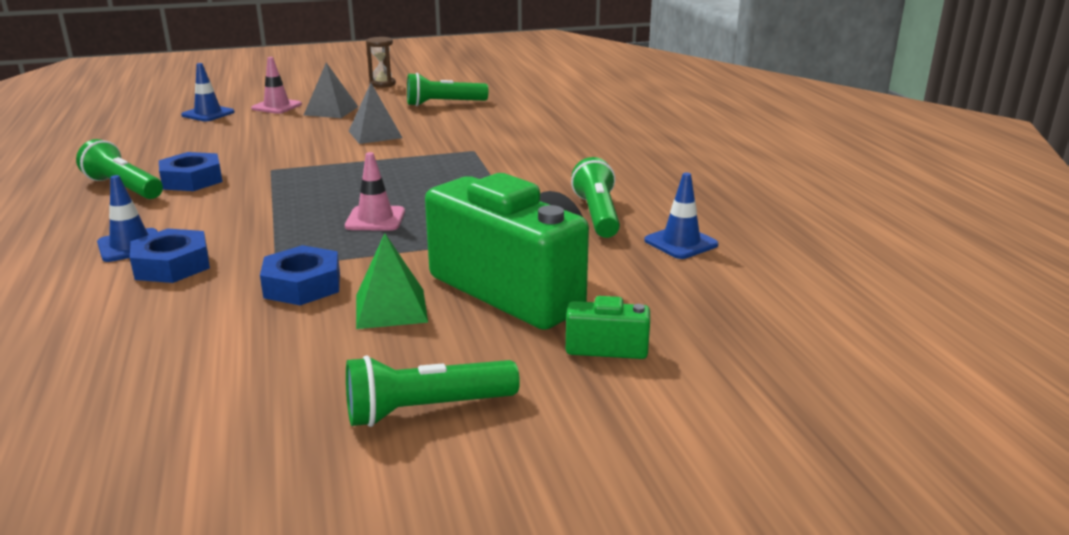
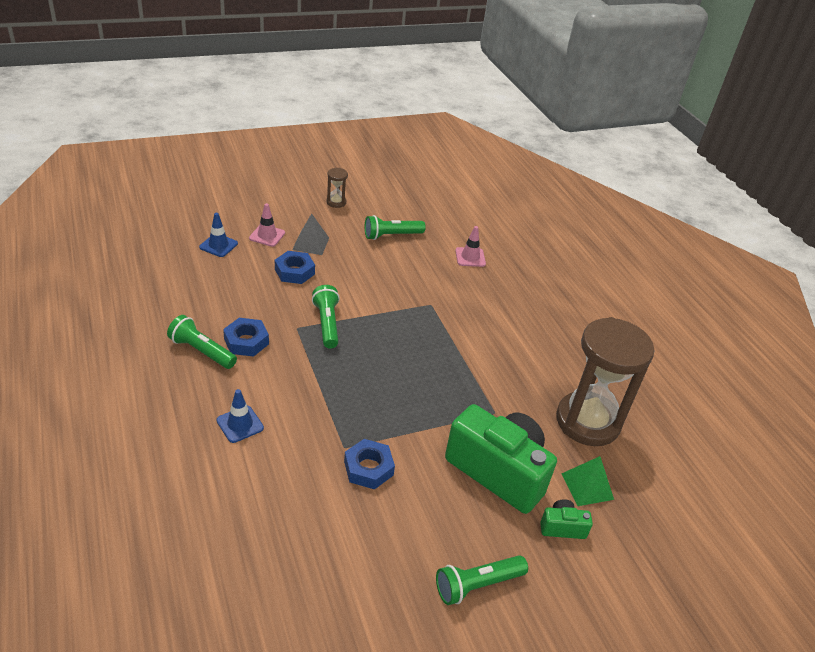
camera: 10 degrees left, 15 degrees up
blue nut [130,229,210,283] -> blue nut moved to [275,251,315,284]
pink traffic cone [345,152,405,231] -> pink traffic cone moved to [455,226,486,267]
grey pyramid [349,83,403,144] -> none
green pyramid [356,233,428,329] -> green pyramid moved to [561,456,614,506]
green flashlight [571,157,620,238] -> green flashlight moved to [312,285,340,349]
blue traffic cone [644,173,718,259] -> brown hourglass [556,317,654,446]

